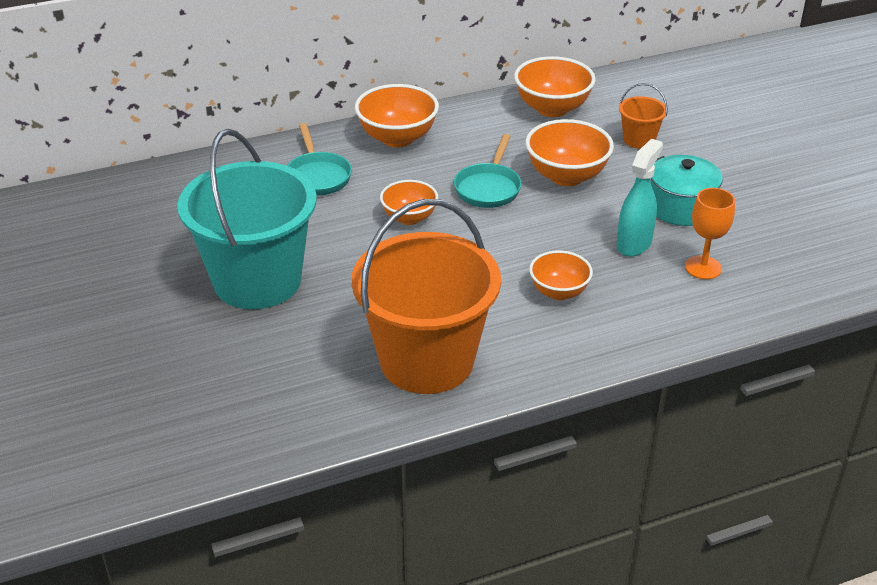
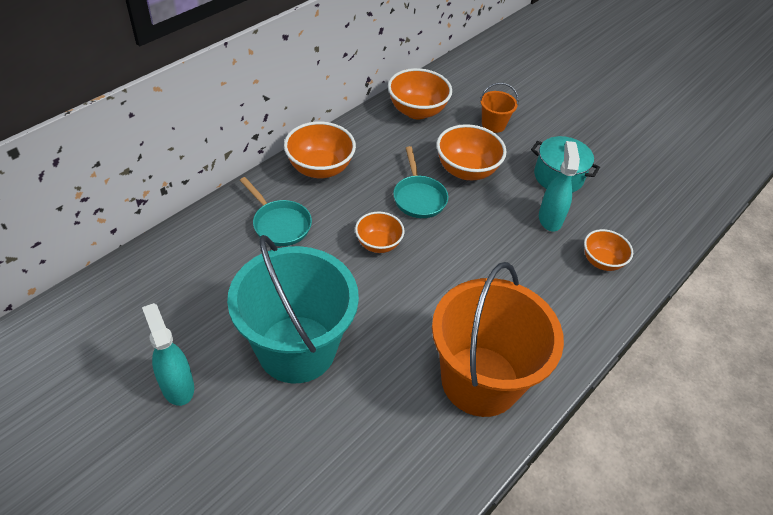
camera: 30 degrees left, 10 degrees up
orange bowl [529,251,593,300] -> orange bowl moved to [584,229,633,271]
orange goblet [685,188,735,279] -> none
none -> turquoise spray bottle [142,303,194,406]

